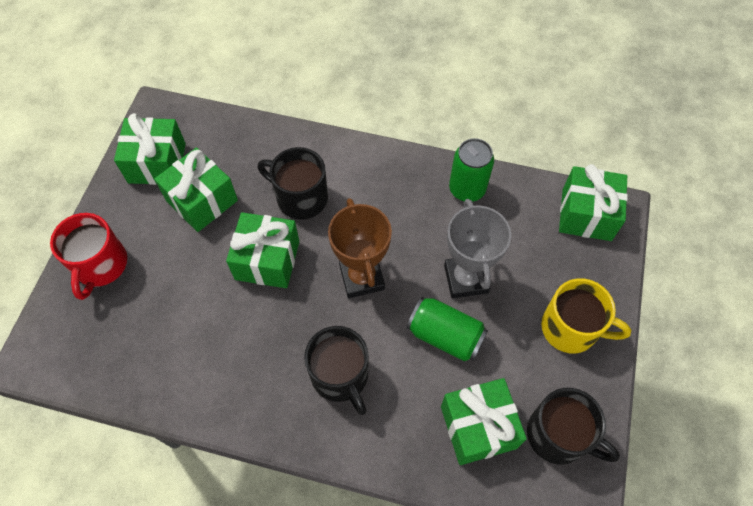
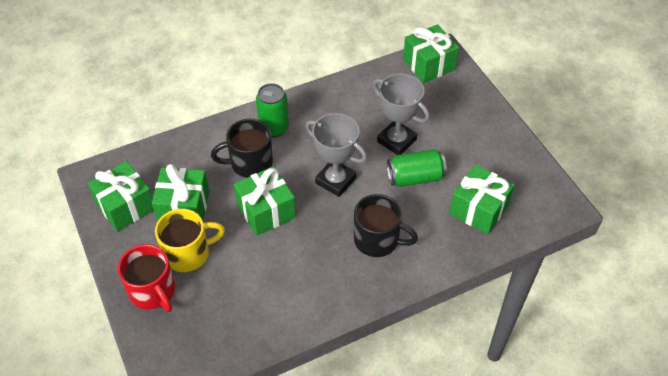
camera: 40 degrees left, 10 degrees down
brown trophy [328,198,392,298] -> grey trophy [306,113,367,197]
green can [449,138,494,202] -> green can moved to [256,83,289,137]
black mug [527,388,620,464] -> none
yellow mug [541,278,631,354] -> yellow mug moved to [155,209,225,272]

